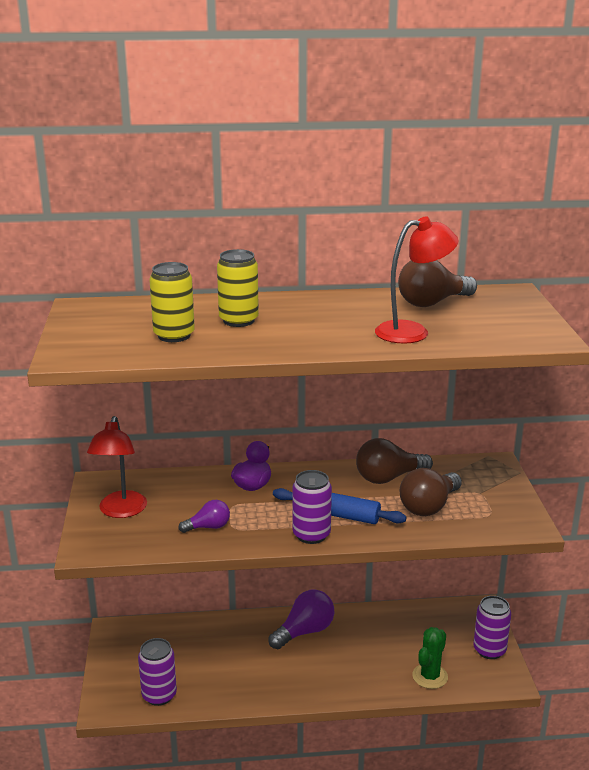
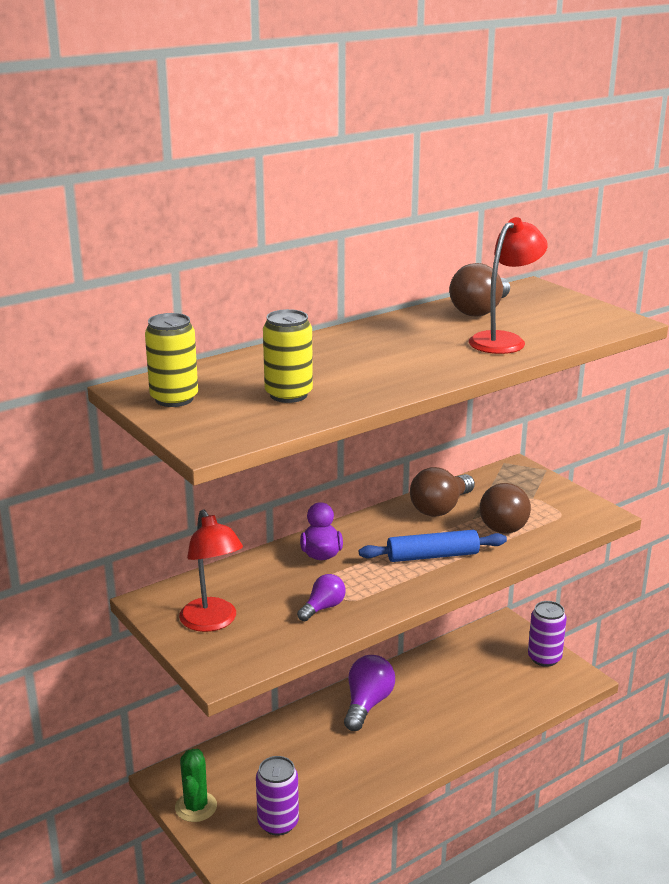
camera: 30 degrees left, 0 degrees up
yellow can [217,249,259,327] -> yellow can moved to [145,313,198,407]
purple can [292,470,332,544] -> none
green cactus [412,627,448,689] -> green cactus moved to [175,749,217,822]

